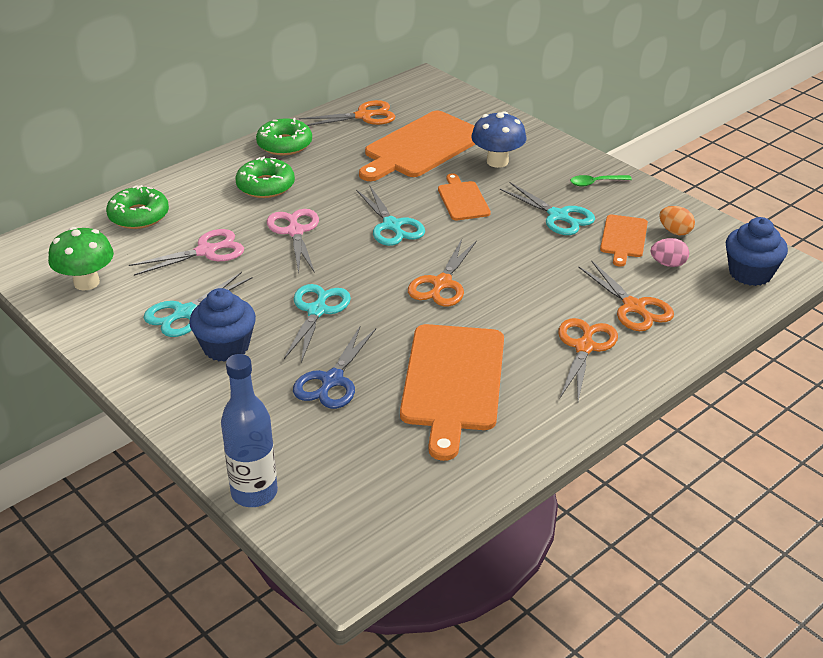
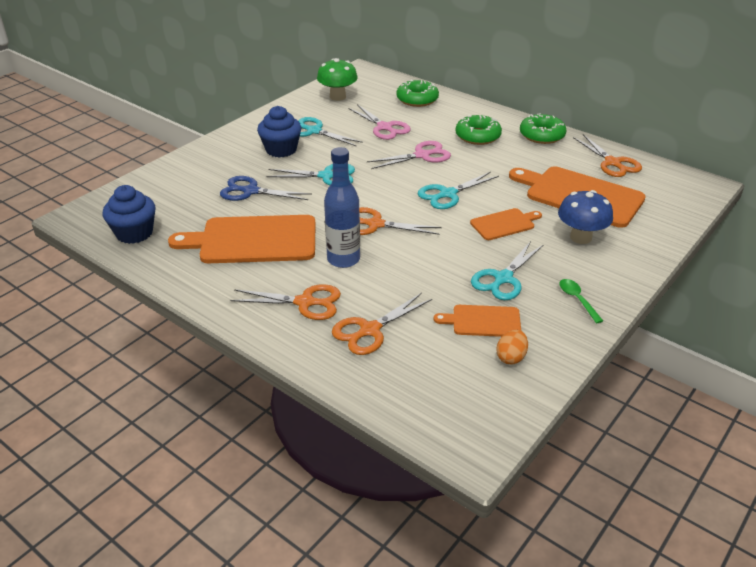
camera: 80 degrees right, 0 degrees up
blue bottle [221,354,278,507] -> blue bottle moved to [324,147,360,268]
pink egg [651,238,689,267] -> none
blue cupcake [726,217,788,286] -> blue cupcake moved to [103,185,156,244]

